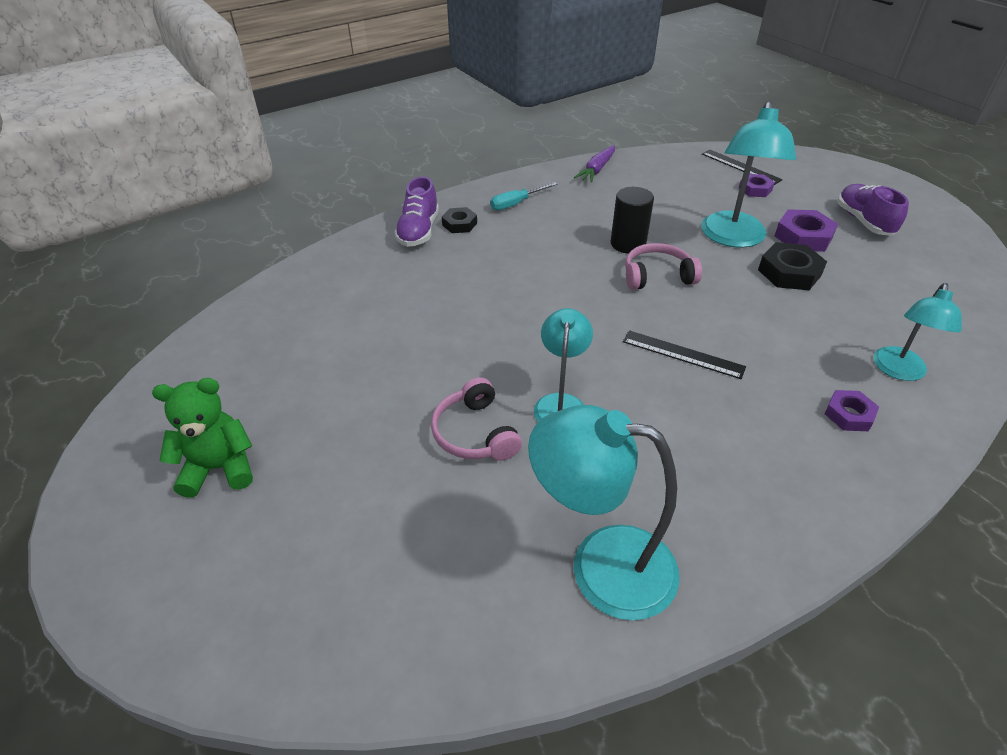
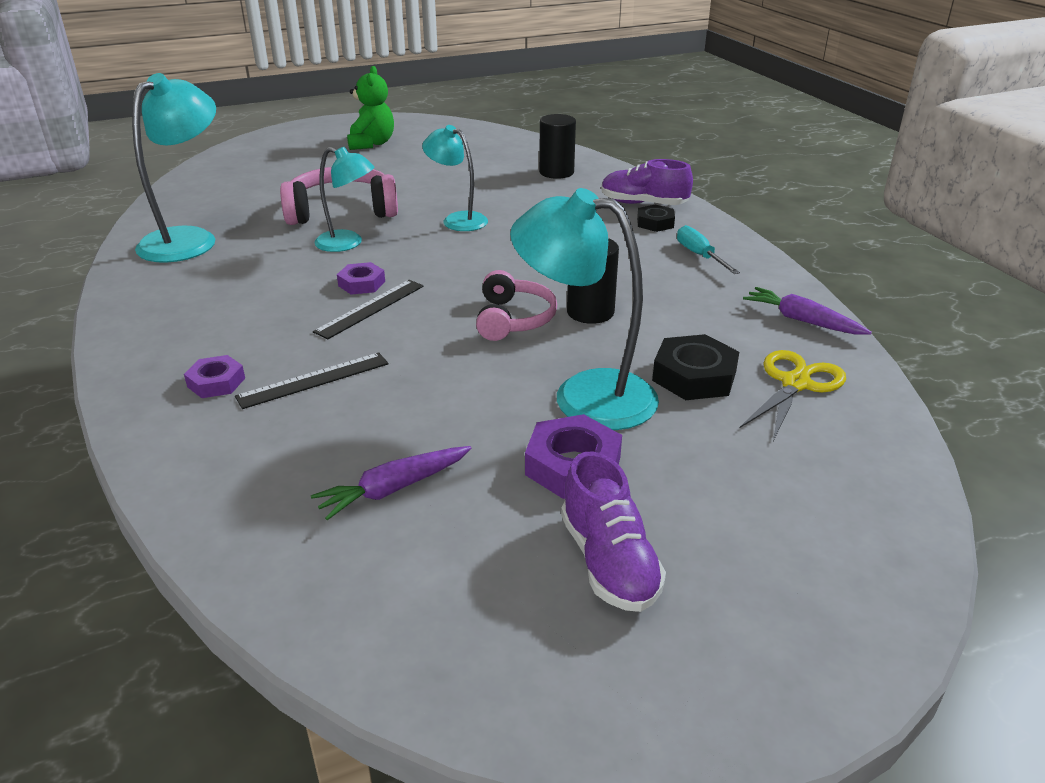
camera: 100 degrees right, 10 degrees down
pink headphones [431,377,522,461] -> pink headphones [280,167,398,225], size x1.52
black ruler [702,149,783,185] -> black ruler moved to [235,352,388,409]
purple nut [738,174,775,197] -> purple nut moved to [337,262,385,295]
black nut [758,242,827,290] -> black nut moved to [652,334,739,400]
purple shoe [837,184,909,236] -> purple shoe turned 75 degrees clockwise [561,451,666,612]
turquoise lamp [873,283,962,381] -> turquoise lamp moved to [422,125,488,231]
none -> purple carrot [311,446,471,520]
none -> black cylinder [539,114,576,179]
none -> yellow scissors [740,350,846,441]

